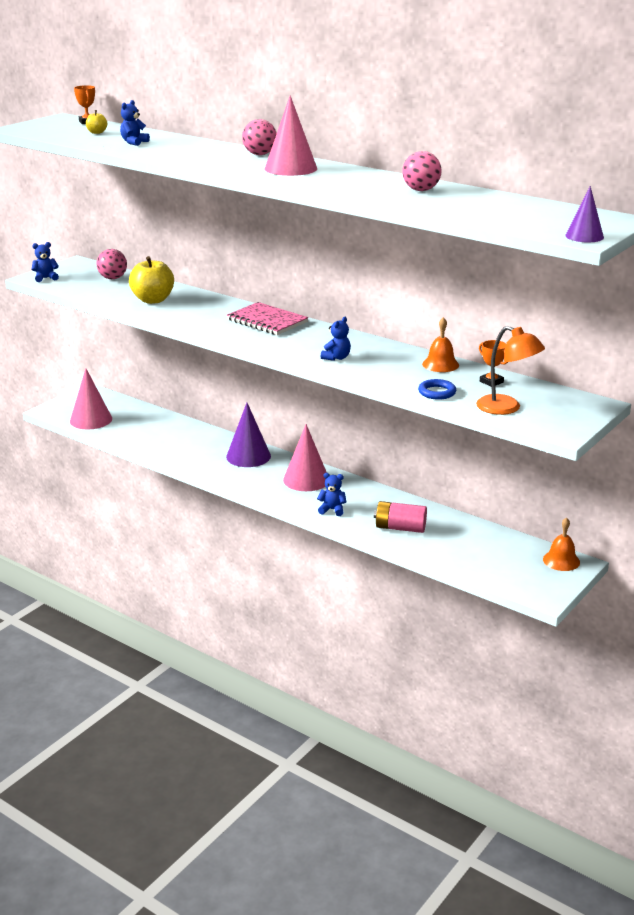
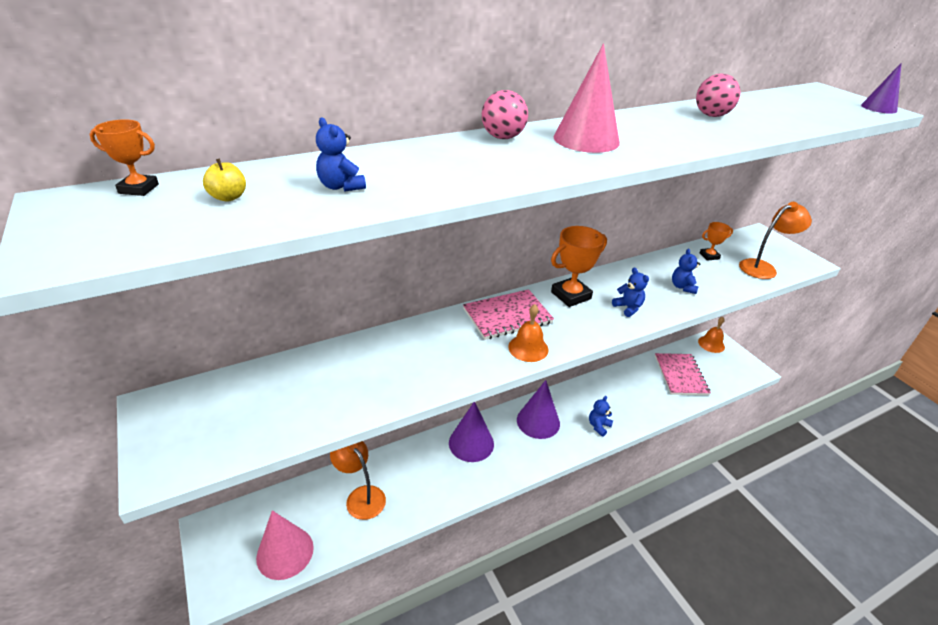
camera: 65 degrees left, 10 degrees up
blue teddy bear [31,242,59,282] -> blue teddy bear moved to [672,249,700,294]
pink ball [97,249,127,279] -> none
yellow apple [129,256,174,304] -> none
pink cone [283,424,327,491] -> purple cone [517,380,560,439]
pink battery [374,501,427,533] -> none
blue ring [418,379,456,400] -> none
orange bell [422,317,459,372] -> orange bell moved to [508,304,549,362]
none -> orange lamp [330,441,386,520]
none -> orange trophy [551,226,607,307]
none -> pink notebook [655,353,711,395]

